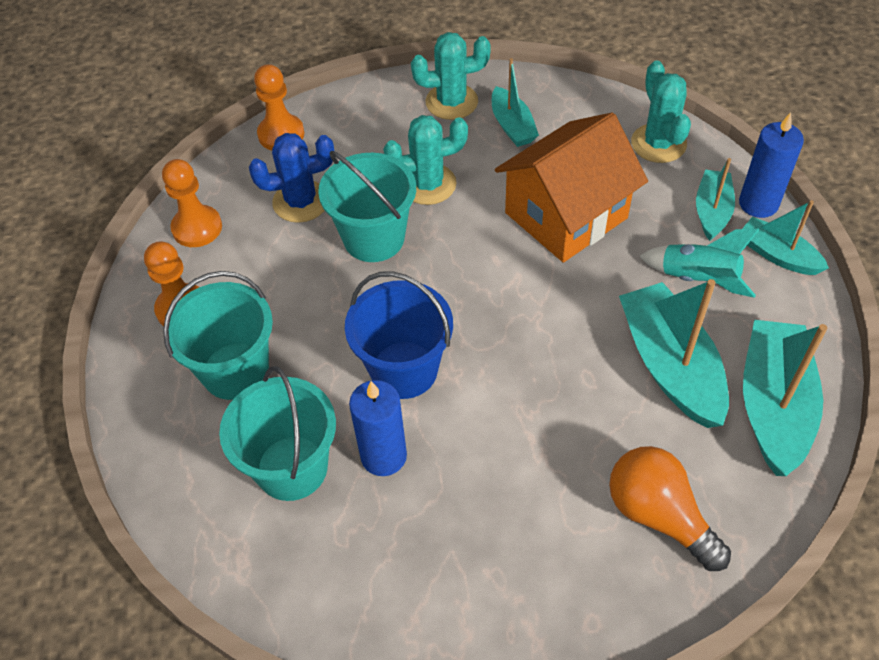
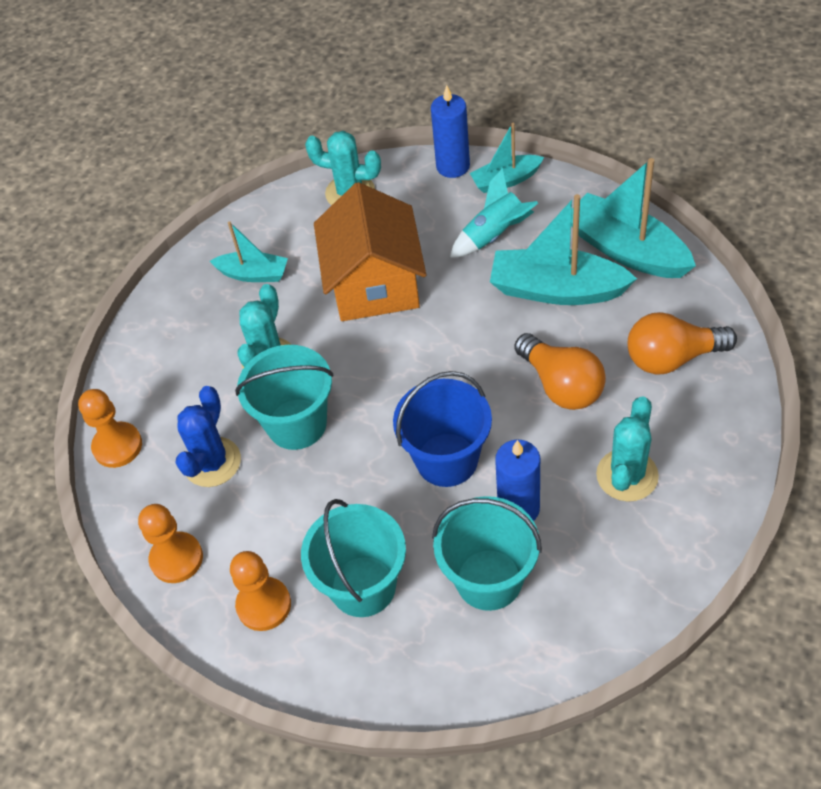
camera: 55 degrees left, 0 degrees up
turquoise cactus [411,32,491,120] -> turquoise cactus moved to [596,396,659,502]
turquoise boat [696,158,735,241] -> none
none -> orange light bulb [514,333,606,410]

